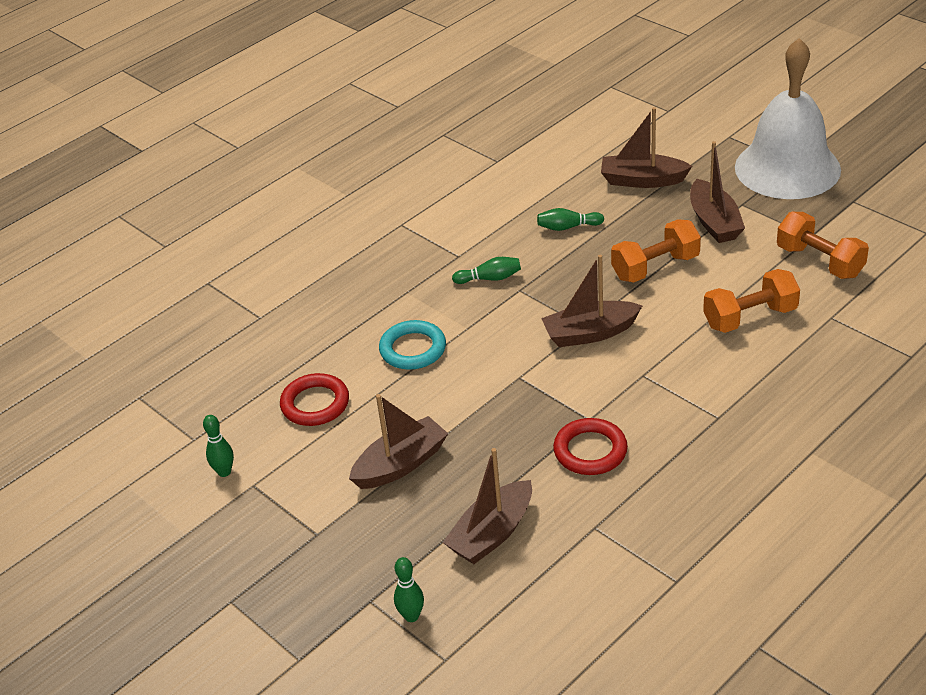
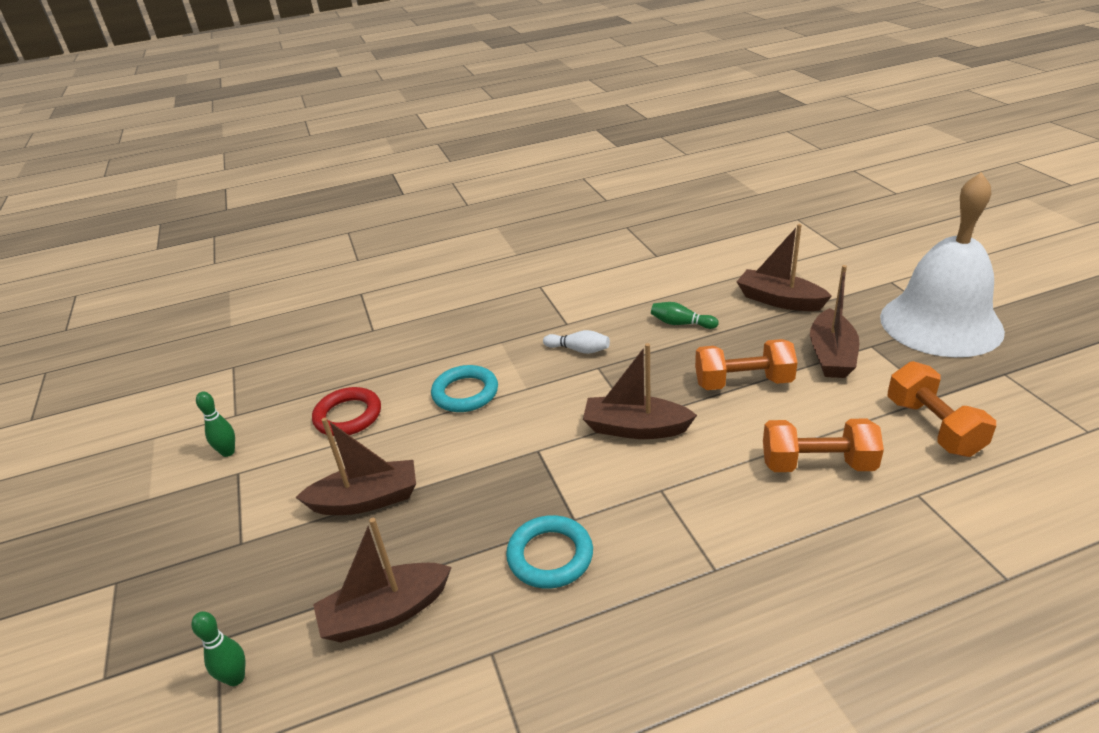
camera: 25 degrees right, 5 degrees down
green bowling pin [452,257,521,284] -> white bowling pin [543,330,610,354]
red ring [553,418,628,475] -> turquoise ring [506,515,593,589]

